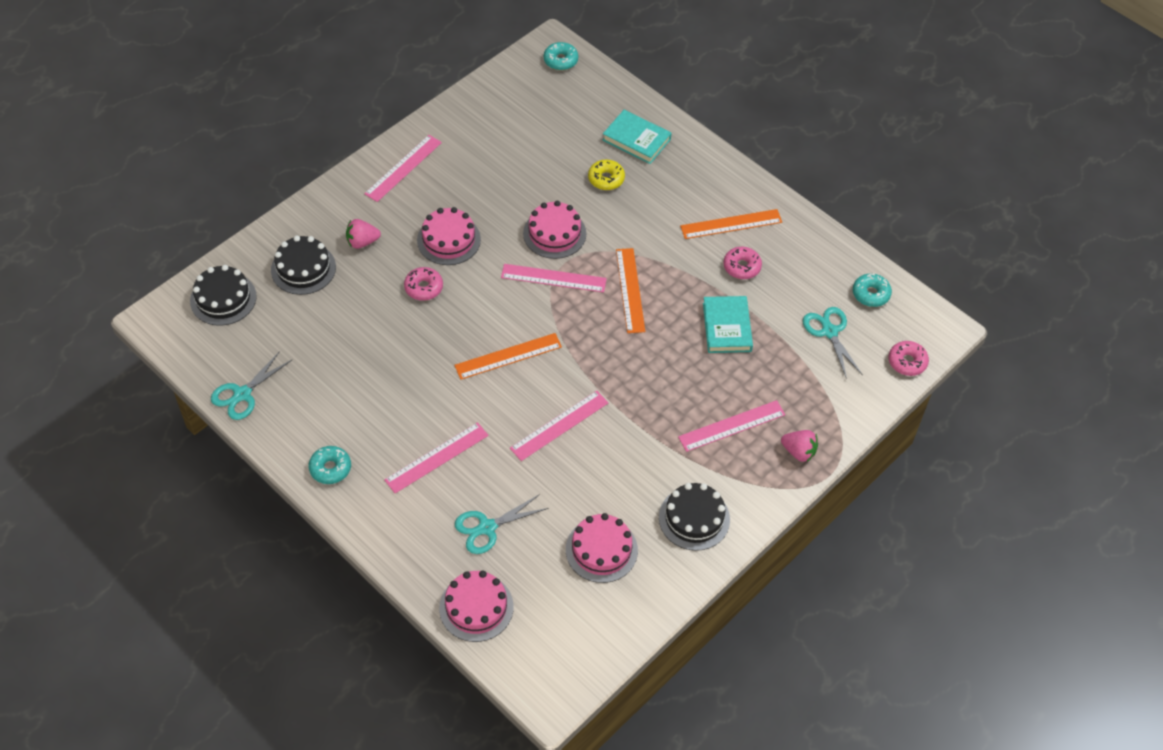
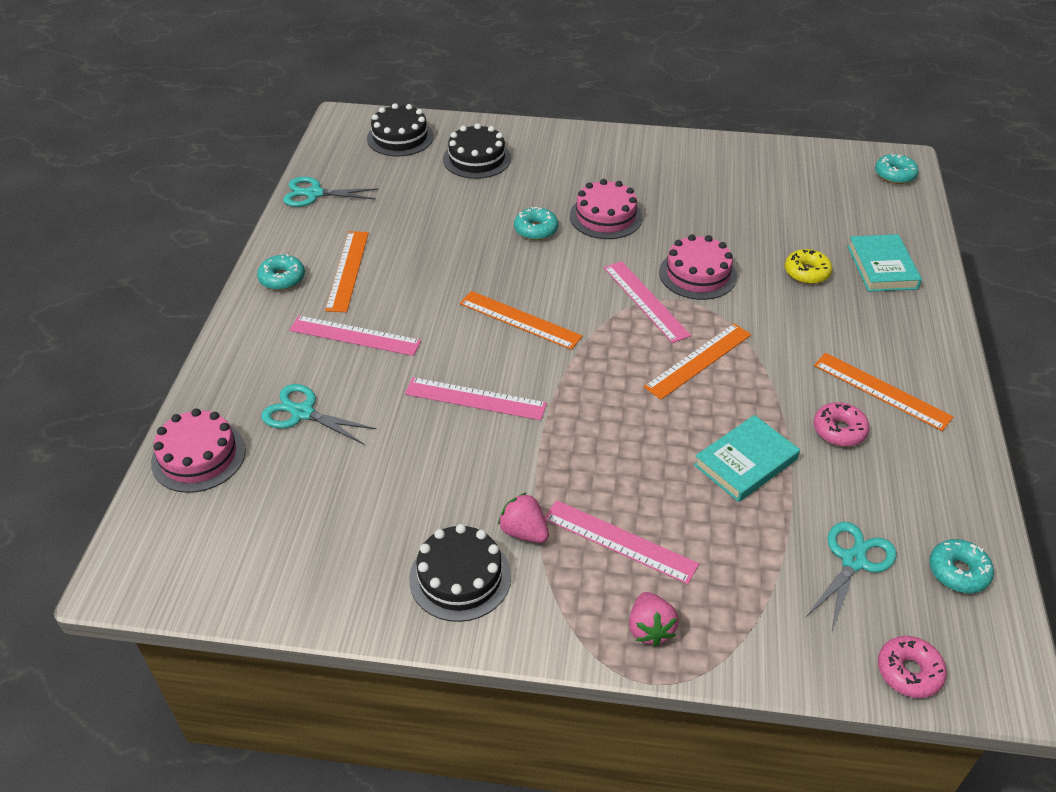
camera: 55 degrees right, 10 degrees down
pink strawberry [346,219,381,249] -> pink strawberry moved to [498,493,549,543]
pink ruler [364,135,442,202] -> none
pink donut [404,267,443,301] -> turquoise donut [514,207,558,240]
pink cake [566,513,638,583] -> none
none -> orange ruler [325,231,369,312]

